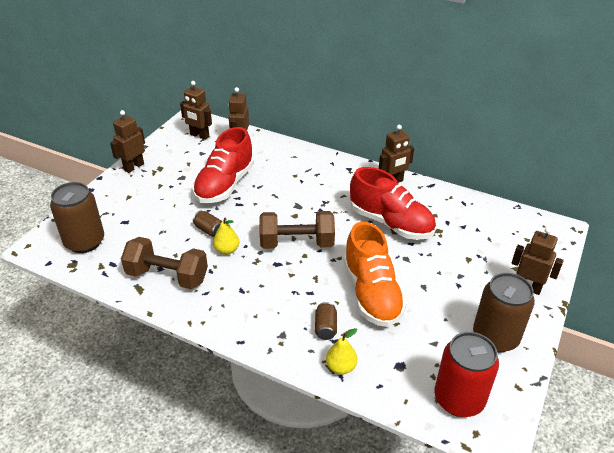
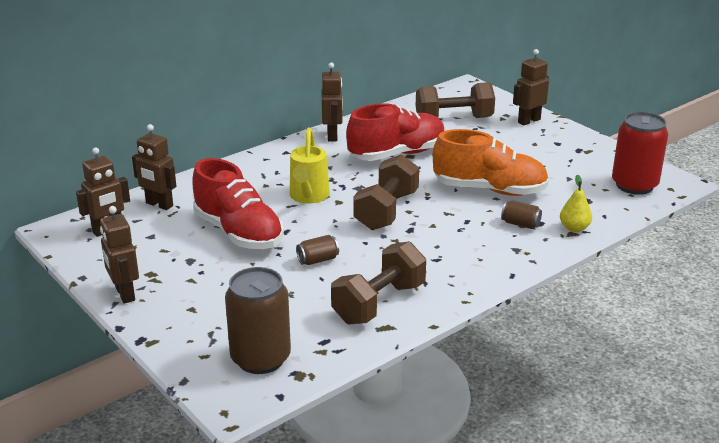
camera: 65 degrees left, 10 degrees down
yellow pear [213,218,239,255] -> none
brown can [473,273,535,353] -> none
none -> yellow watering can [290,128,330,203]
none -> brown dumbbell [416,82,495,118]

